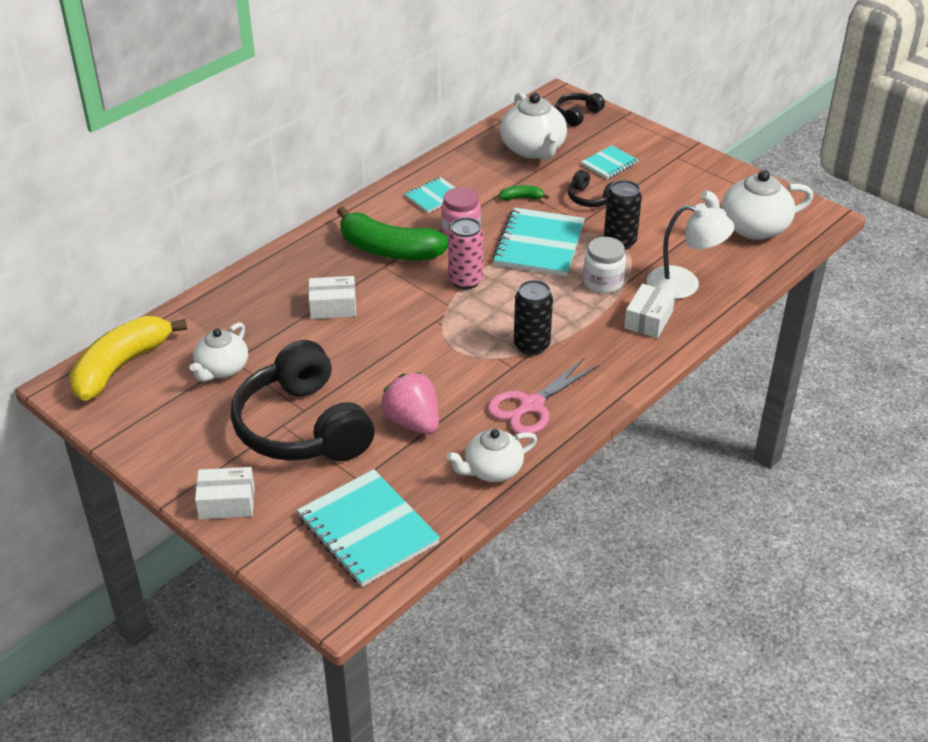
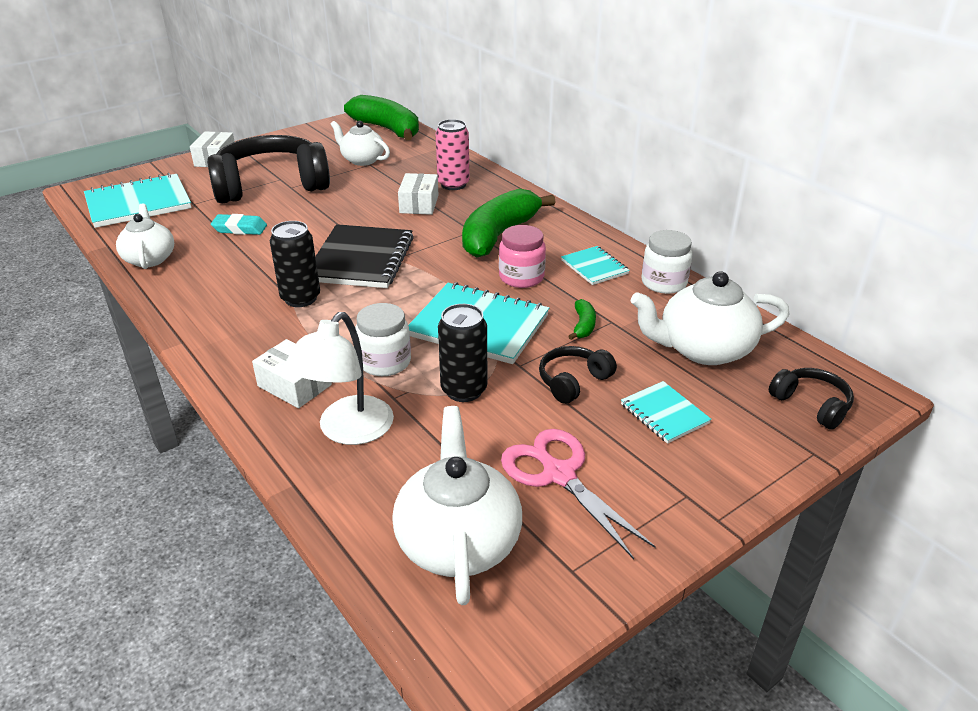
camera: 100 degrees right, 5 degrees down
yellow banana [69,316,187,401] -> green banana [344,95,419,140]
pink strawberry [381,372,439,434] -> turquoise eraser [211,214,267,235]
pink can [448,217,484,290] -> pink can moved to [436,119,469,190]
pink scissors [488,357,599,434] -> pink scissors moved to [501,429,656,559]
none -> black notebook [315,224,414,288]
none -> white jar [641,230,692,294]

